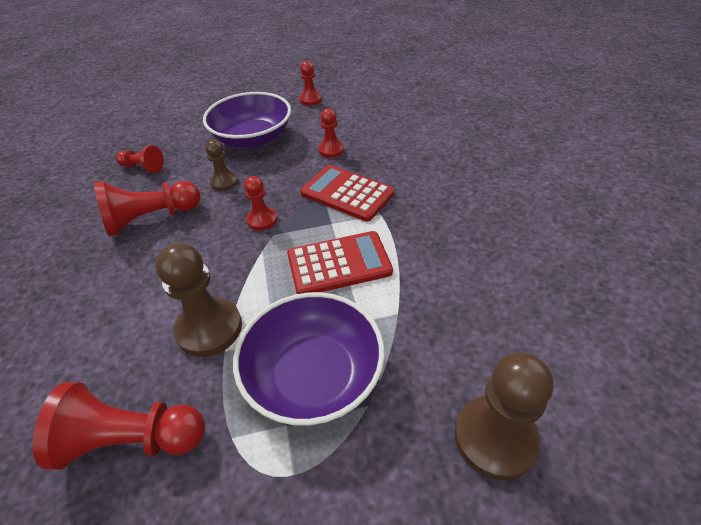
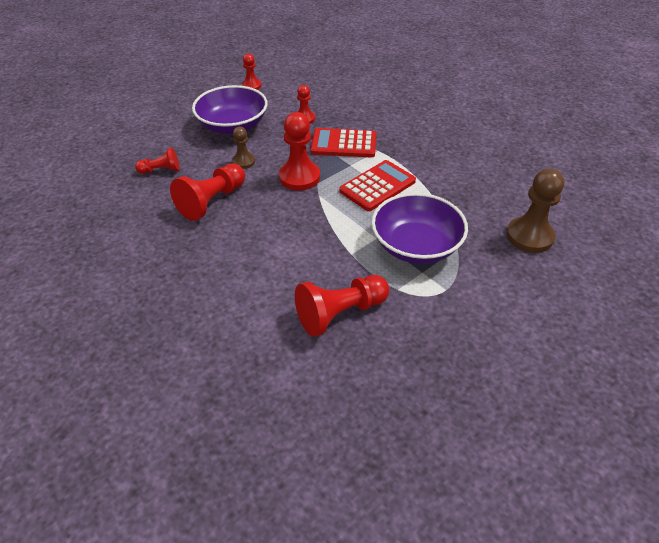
camera: 30 degrees left, 0 degrees up
brown pawn [156,243,242,357] -> none
red pawn [244,176,277,231] -> red pawn [279,112,320,190], size x1.75

